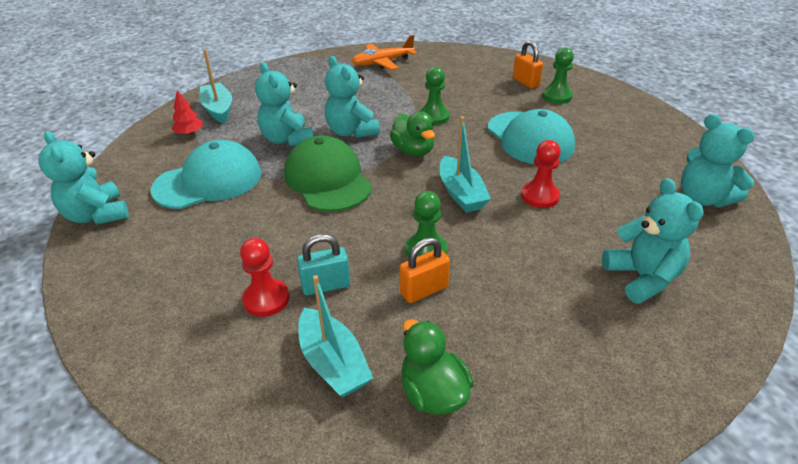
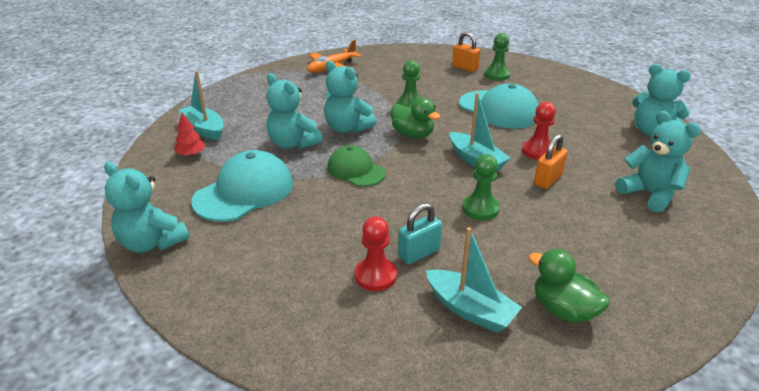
camera: 20 degrees left, 5 degrees down
green cap [284,135,372,212] -> green cap [327,145,386,187], size x0.64
orange padlock [399,237,450,303] -> orange padlock moved to [534,134,568,189]

